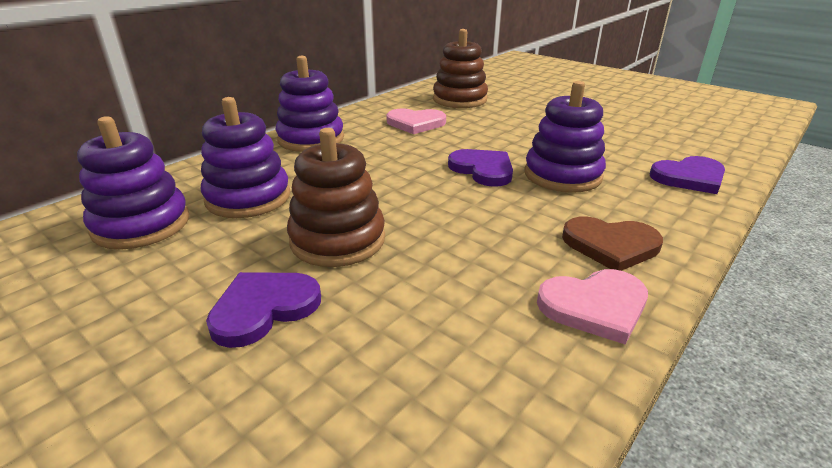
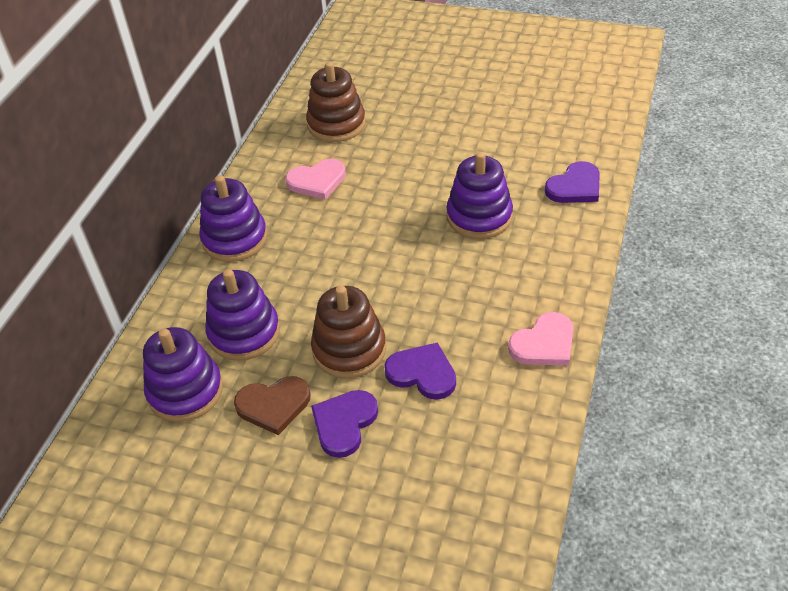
camera: 20 degrees left, 15 degrees up
purple heart [448,149,513,187] -> purple heart moved to [384,342,456,400]
brown heart [562,217,663,271] -> brown heart moved to [234,376,310,435]

